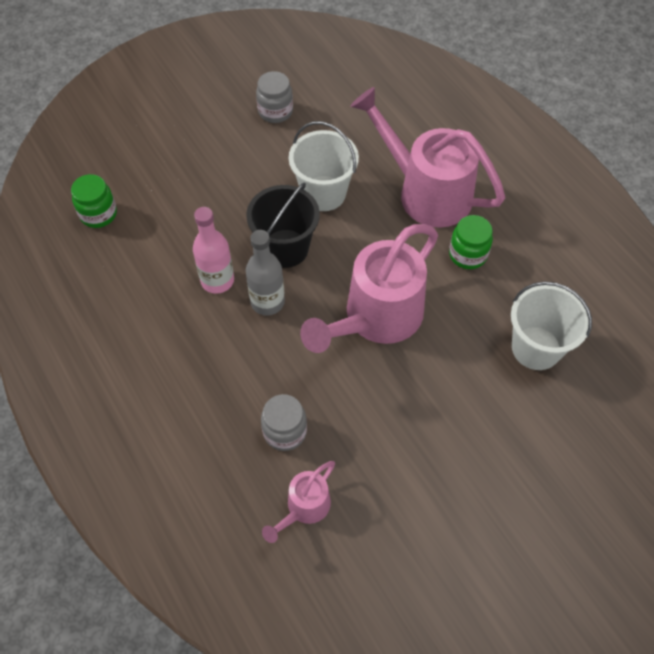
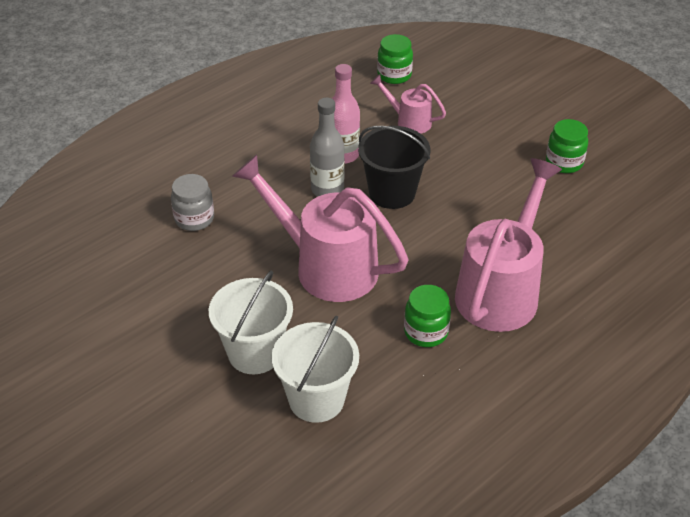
camera: 80 degrees right, 15 degrees down
grey jar [256,71,293,123] -> green jar [546,119,588,173]
pink watering can [262,461,335,543] -> pink watering can moved to [370,74,446,134]
white bucket [289,121,359,211] -> white bucket moved to [209,270,293,374]

